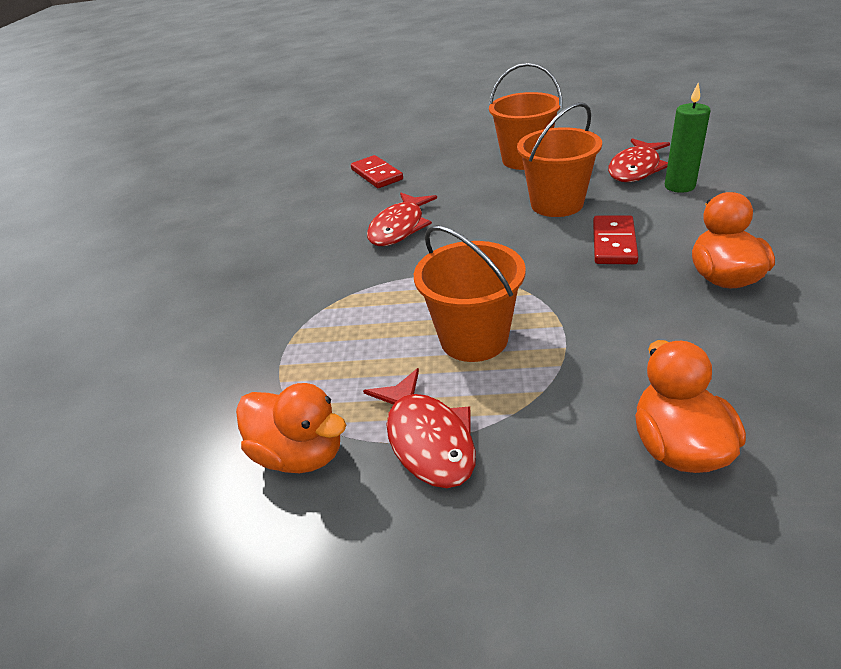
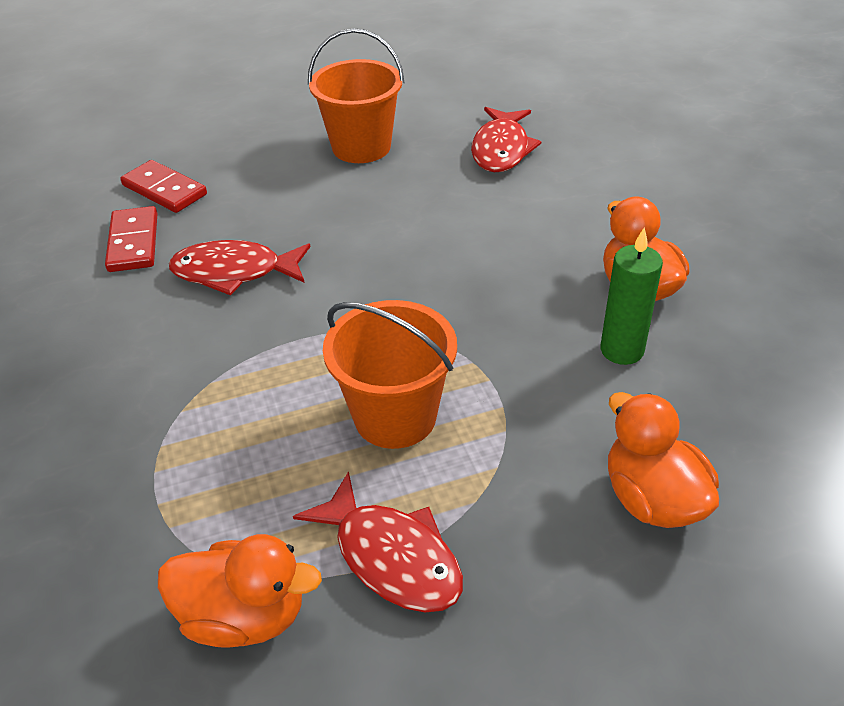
camera: 25 degrees left, 5 degrees up
red fish [367,193,437,246] -> red fish turned 90 degrees clockwise [169,240,311,295]
orange bucket [517,102,602,217] -> none
red domino [593,215,639,264] -> red domino moved to [105,206,157,272]
green candle [665,83,711,193] -> green candle moved to [600,227,663,365]

